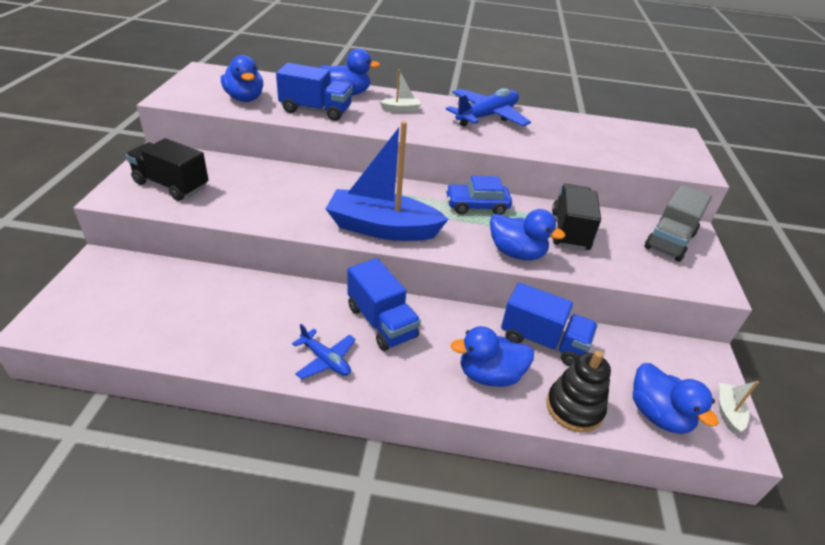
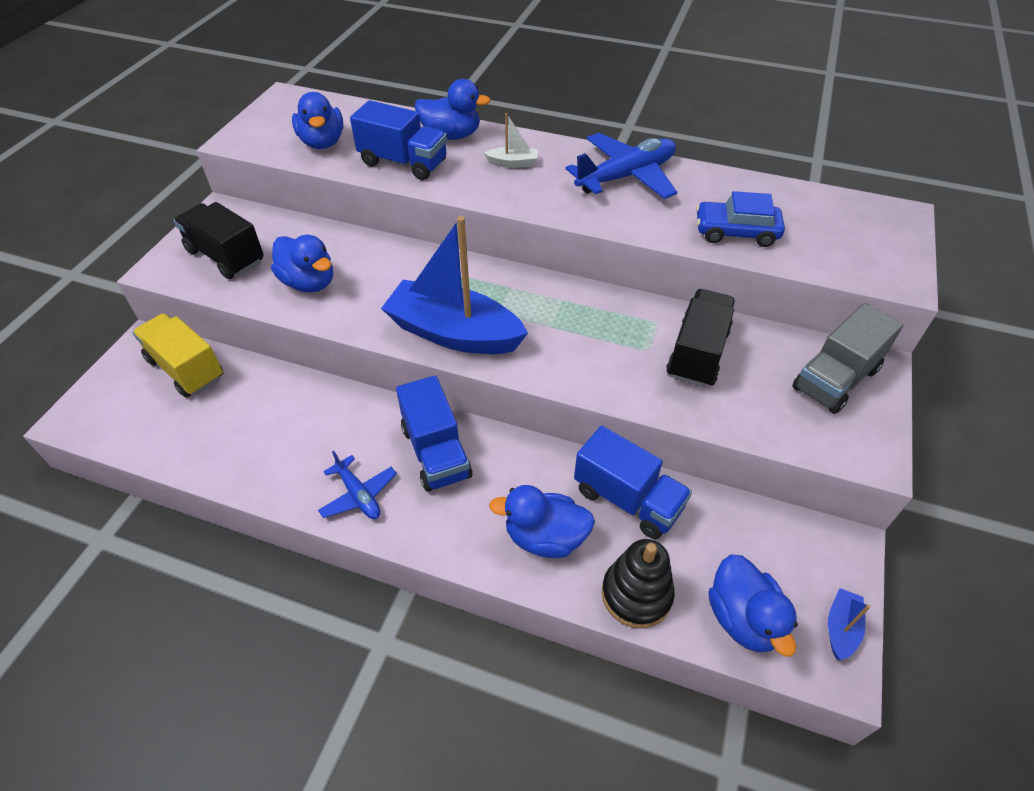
camera: 15 degrees right, 10 degrees up
blue car [445,176,512,215] -> blue car moved to [696,191,785,247]
blue duck [490,209,565,260] -> blue duck moved to [271,235,333,293]
white boat [719,381,759,434] -> blue boat [828,588,870,660]
none -> yellow truck [132,313,224,397]

